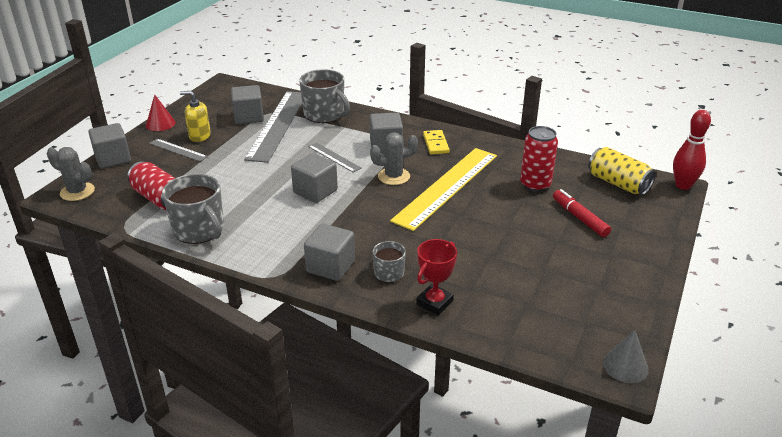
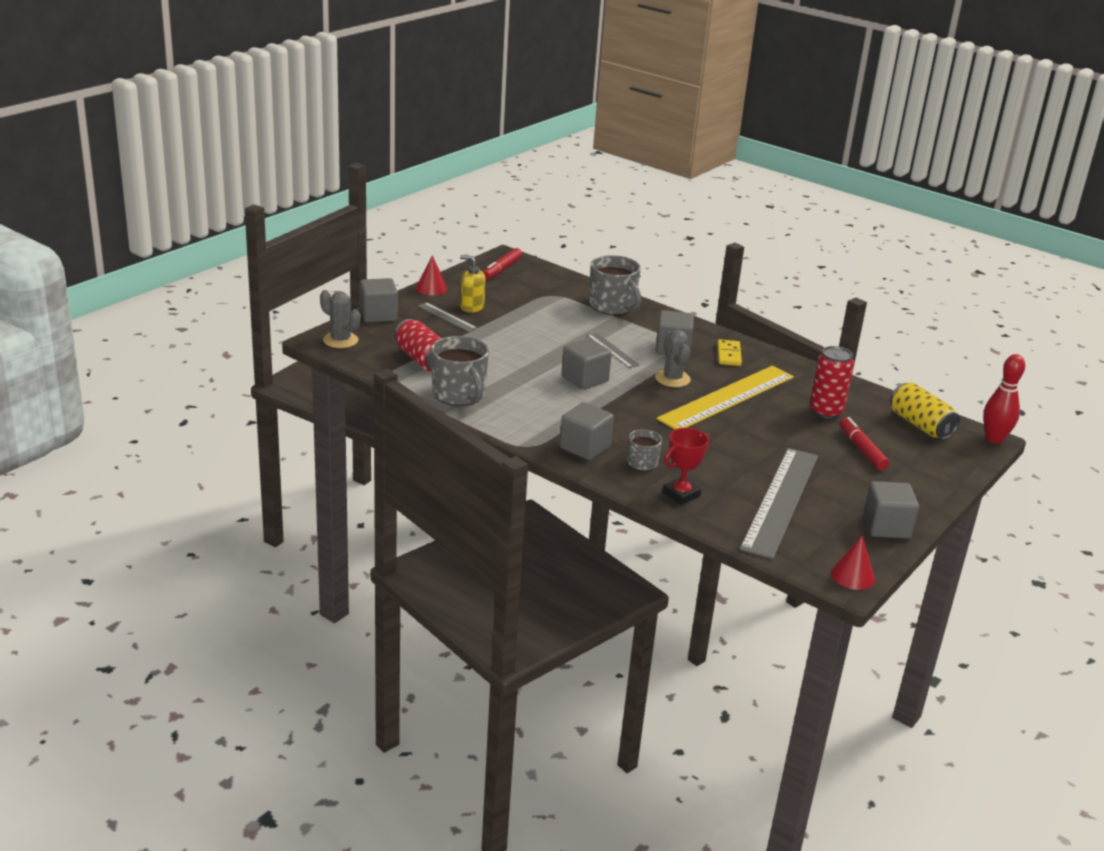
camera: 10 degrees right, 5 degrees down
grey cube [231,85,264,124] -> grey cube moved to [863,481,919,539]
grey ruler [244,91,302,163] -> grey ruler moved to [739,448,818,559]
grey cactus [370,132,418,185] -> grey cactus turned 75 degrees clockwise [655,330,691,387]
grey cone [603,330,649,383] -> red cone [831,536,875,590]
none -> red marker [483,248,522,280]

